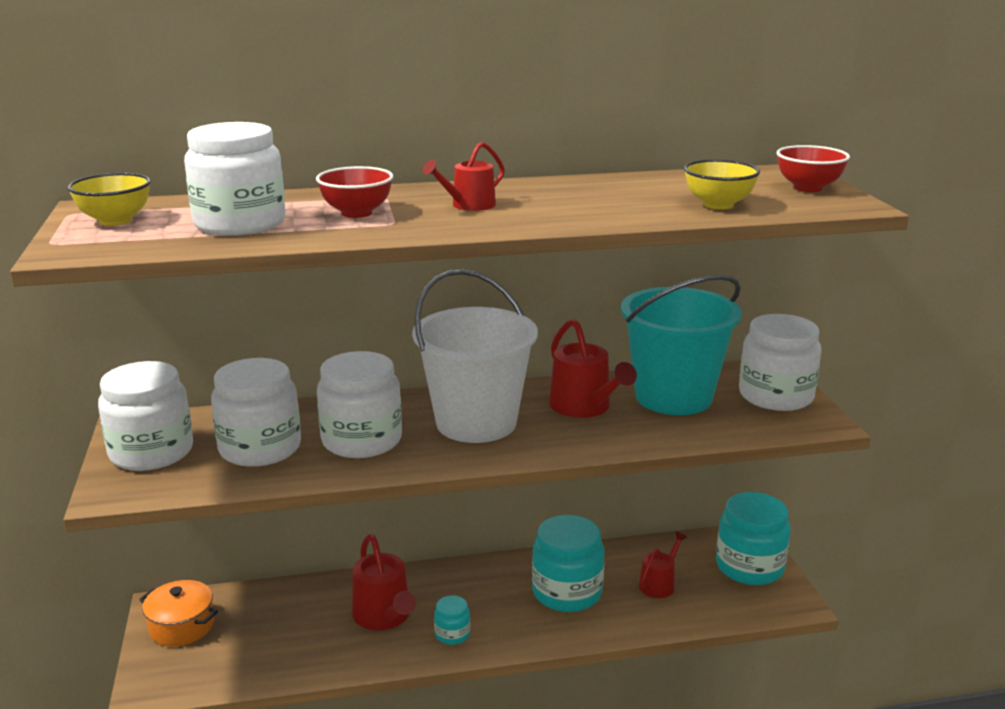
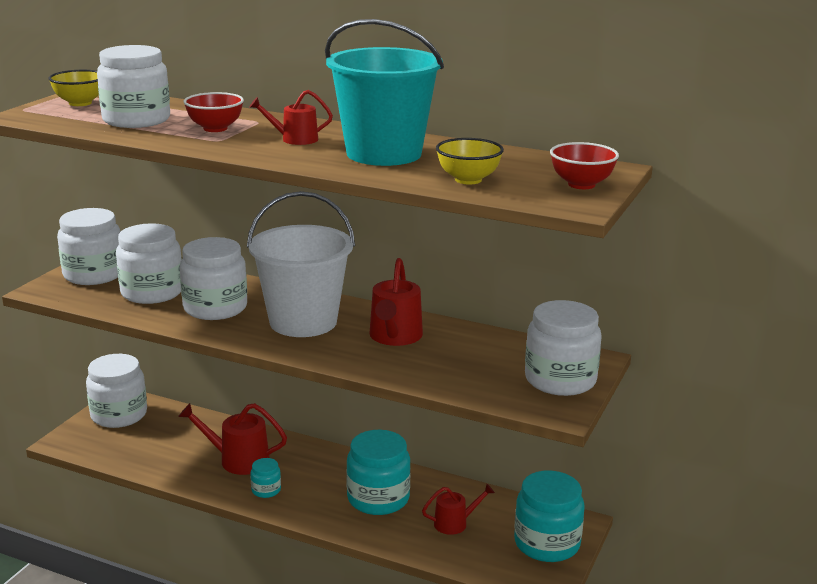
camera: 35 degrees right, 0 degrees up
orange pot [139,580,218,647] -> white jar [86,354,147,428]
red watering can [352,534,416,630] -> red watering can turned 90 degrees clockwise [178,403,287,475]
turquoise bucket [621,275,742,415] -> turquoise bucket moved to [325,19,444,166]

